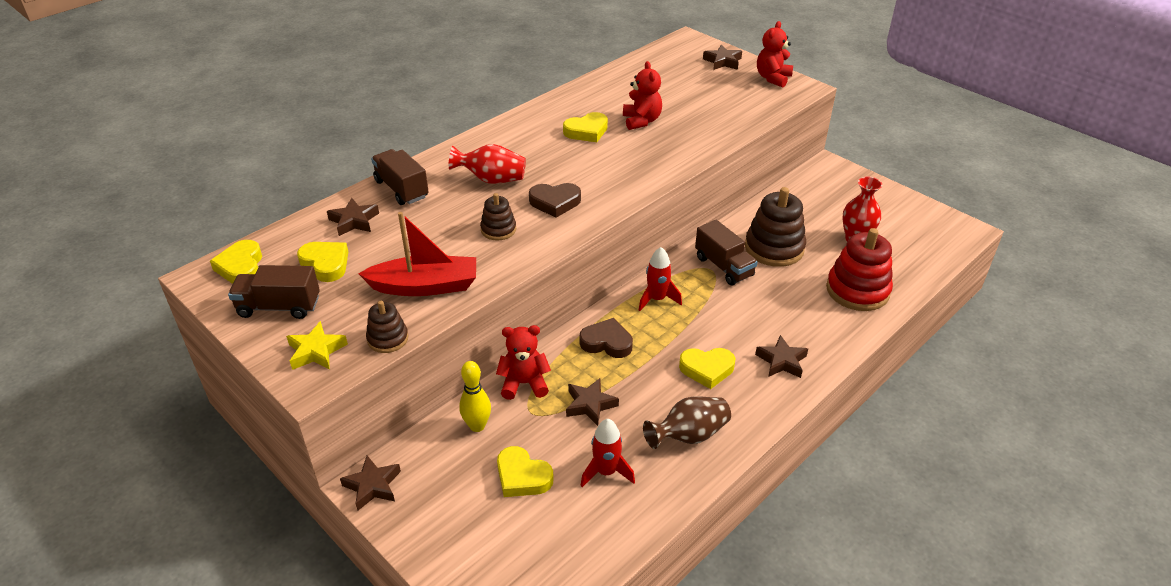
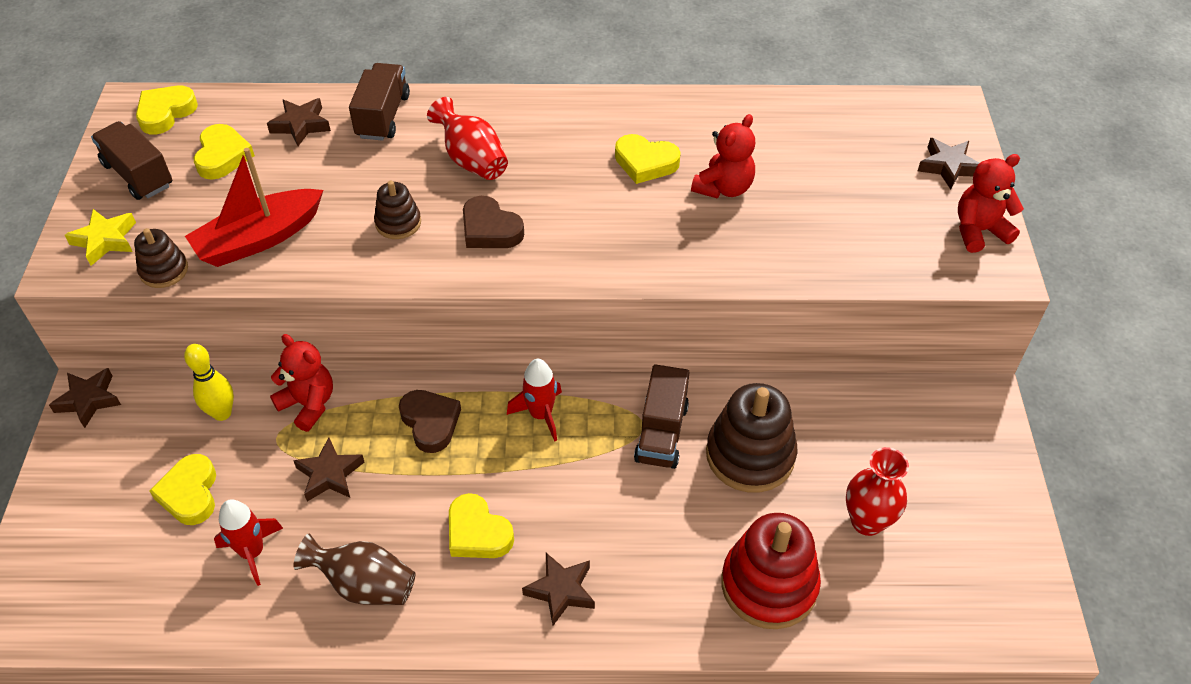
camera: 45 degrees right, 10 degrees up
red boat [359,212,476,296] -> red boat turned 105 degrees clockwise [185,148,323,267]

